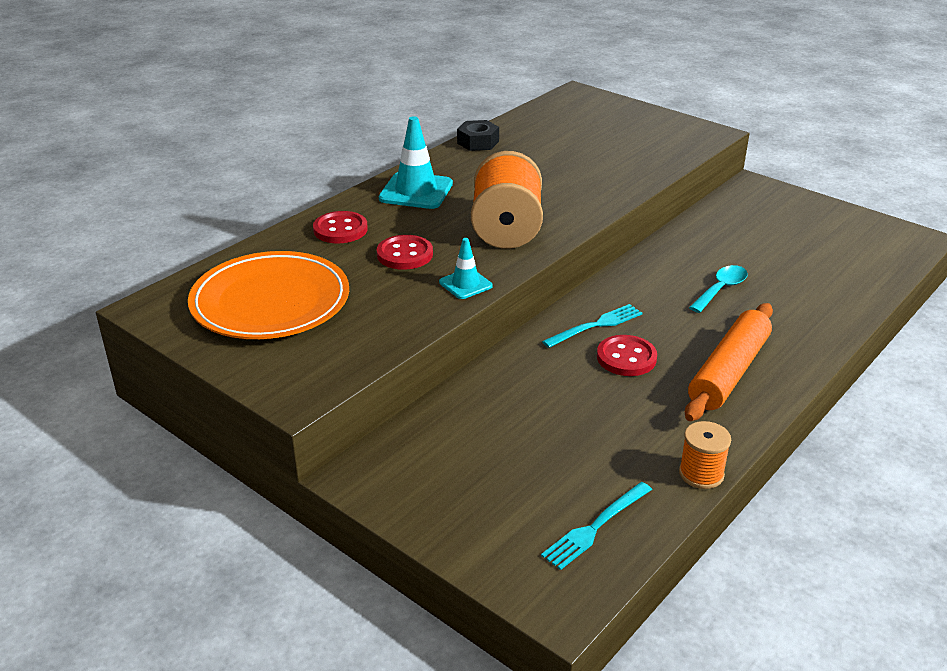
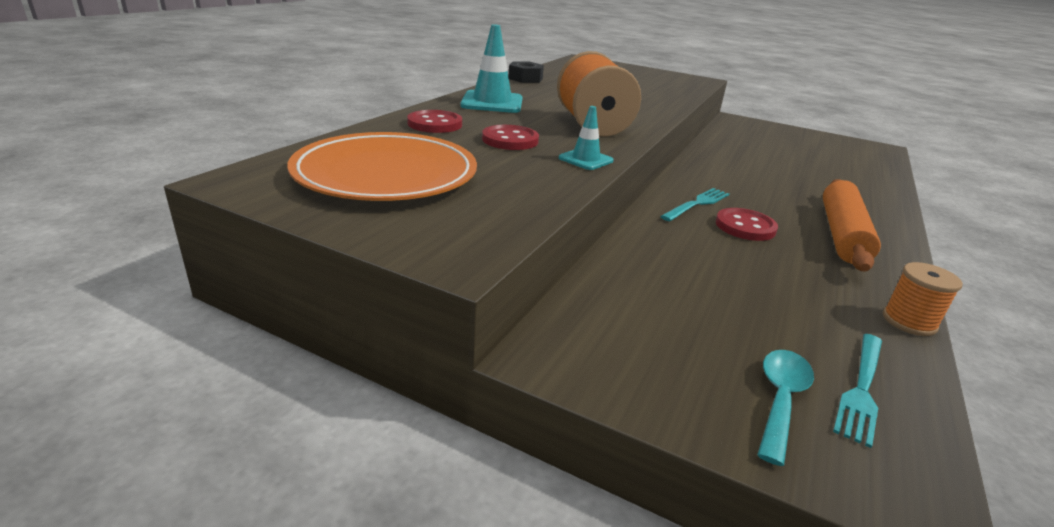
camera: 15 degrees left, 5 degrees down
turquoise spoon [689,265,748,313] -> turquoise spoon moved to [757,350,814,466]

